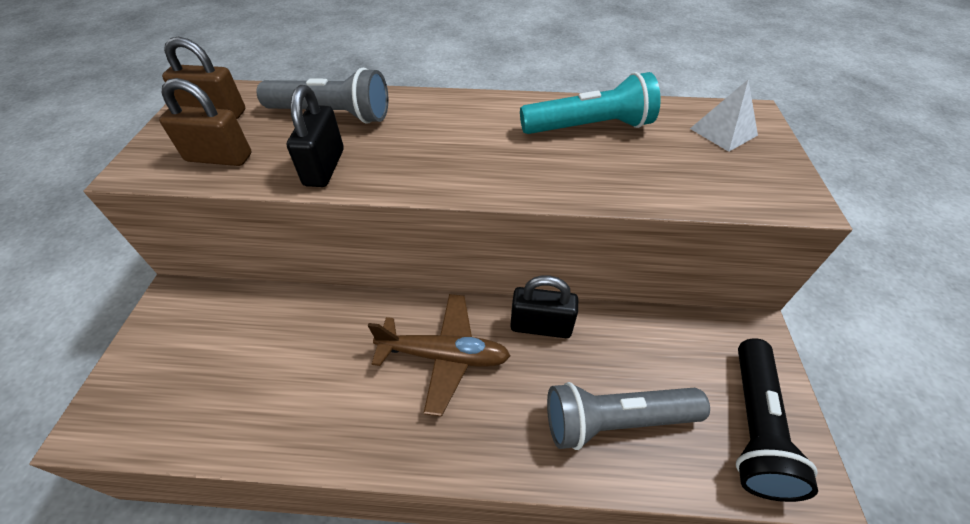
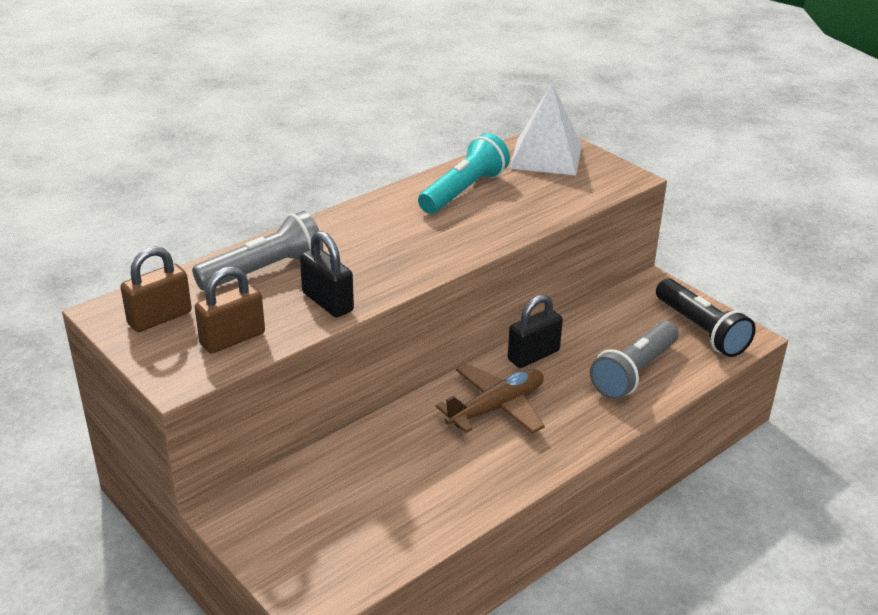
camera: 45 degrees left, 15 degrees down
white pyramid [690,80,758,152] -> white pyramid [509,84,582,175], size x1.71

